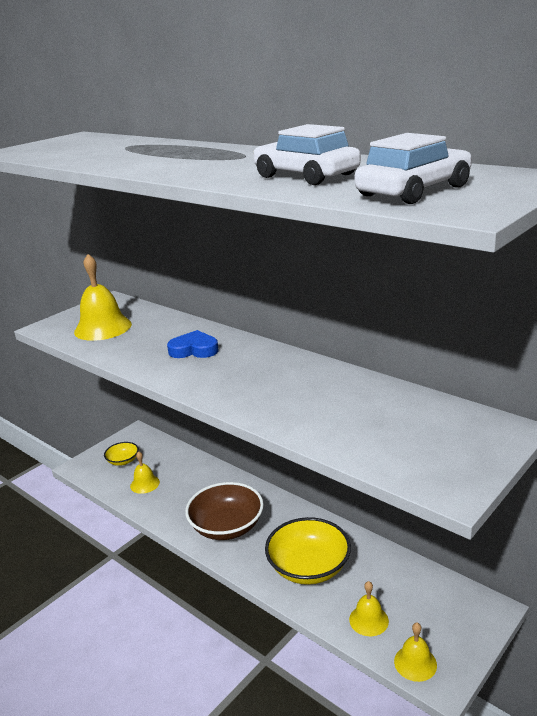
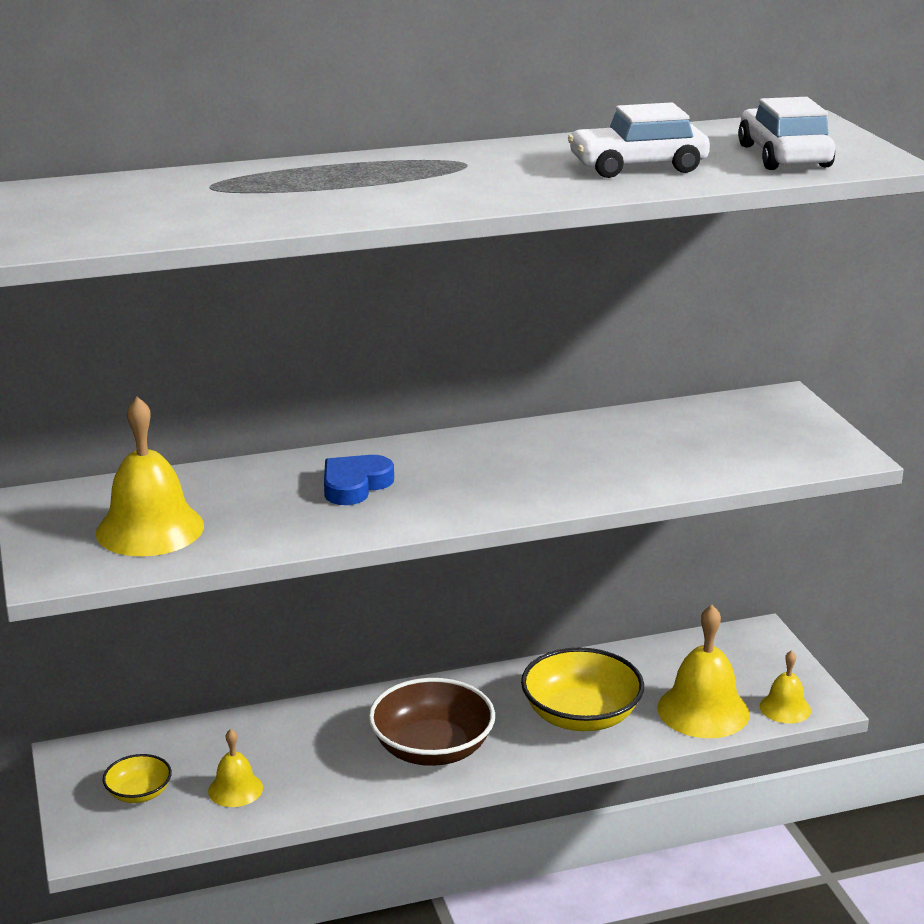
camera: 60 degrees left, 0 degrees up
yellow bell [349,581,389,636] -> yellow bell [657,605,750,738], size x1.80

